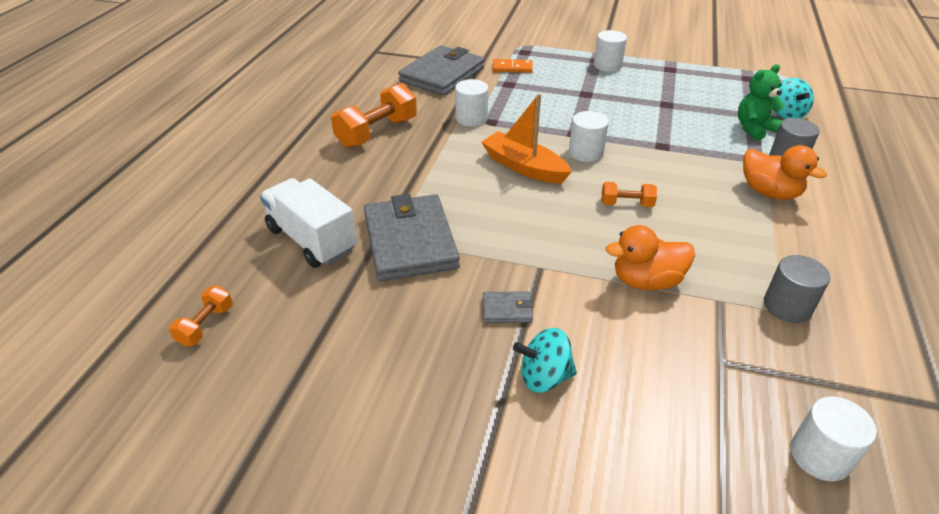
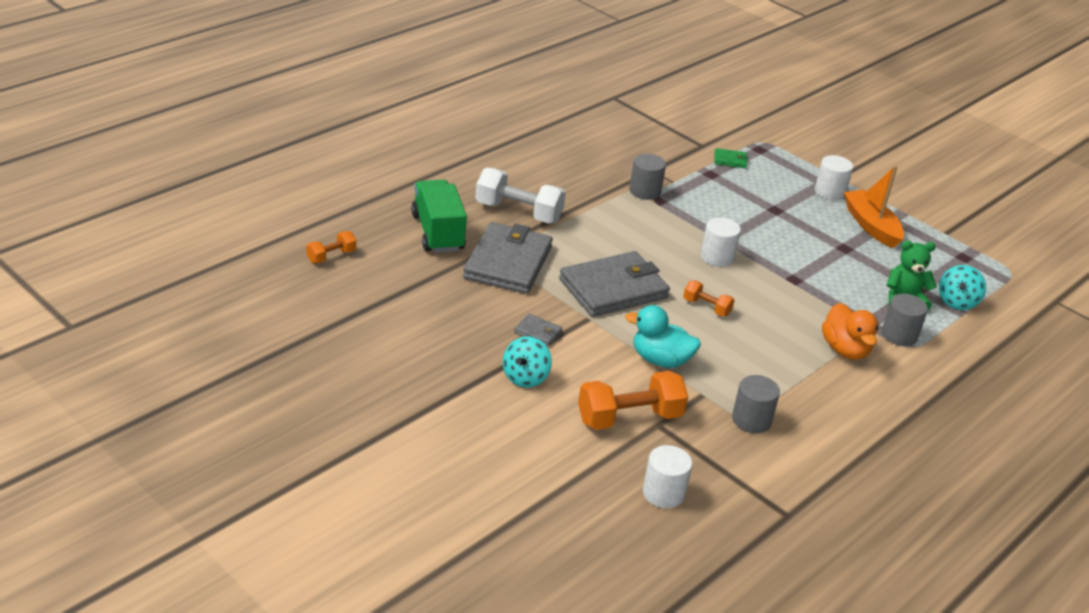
camera: 25 degrees right, 5 degrees down
white truck [260,178,357,268] -> green truck [411,180,467,253]
orange dumbbell [331,83,417,148] -> orange dumbbell moved to [578,371,688,430]
grey wallet [398,45,484,96] -> grey wallet moved to [559,251,670,317]
white cylinder [455,79,488,126] -> grey cylinder [629,154,666,200]
orange boat [481,94,572,184] -> orange boat moved to [843,165,904,249]
orange domino [492,59,533,73] -> green wallet [714,148,748,168]
turquoise spinning top [513,328,577,393] -> turquoise spinning top turned 90 degrees counterclockwise [503,336,552,388]
orange duck [606,225,695,290] -> turquoise duck [625,305,701,368]
none -> white dumbbell [475,167,566,223]

